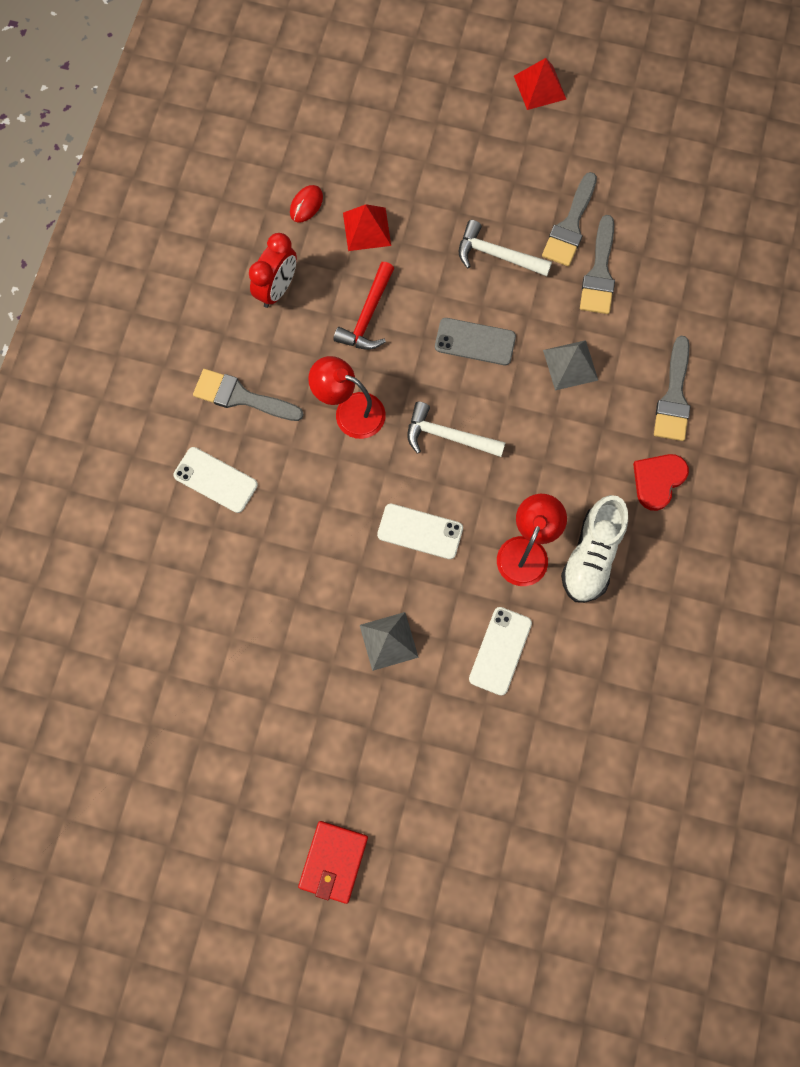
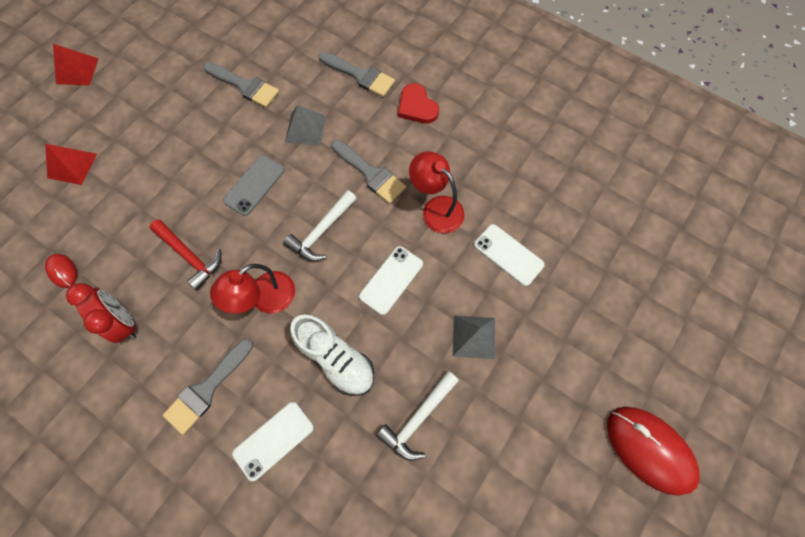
camera: 70 degrees left, 5 degrees down
red wallet [298,821,368,904] -> red mouse [607,407,700,496]
red pyramid [343,204,391,251] -> red pyramid moved to [45,144,97,185]
white hammer [459,220,552,276] -> white hammer moved to [376,371,459,461]
grey brush [542,172,597,266] -> grey brush moved to [331,140,406,204]
white shoe [561,495,628,603] -> white shoe moved to [290,314,374,396]

